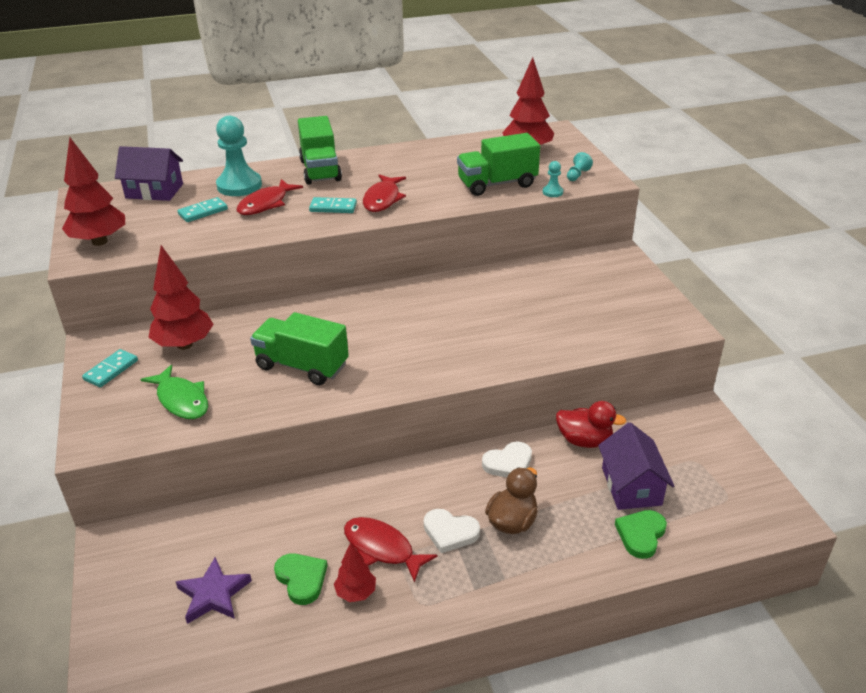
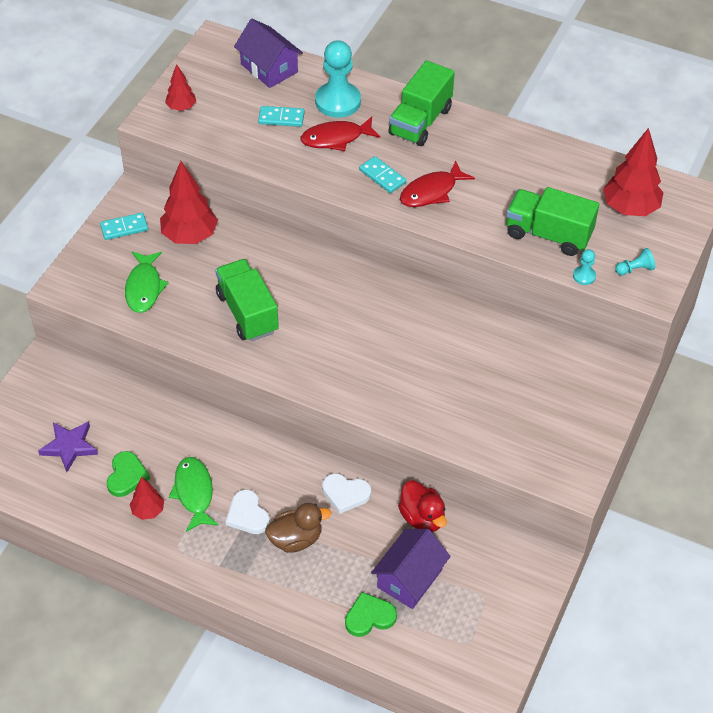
camera: 40 degrees right, 15 degrees up
red tree [62,137,125,246] -> red tree [165,64,196,111], size x0.55
red fish [344,517,438,583] -> green fish [169,457,219,532]

